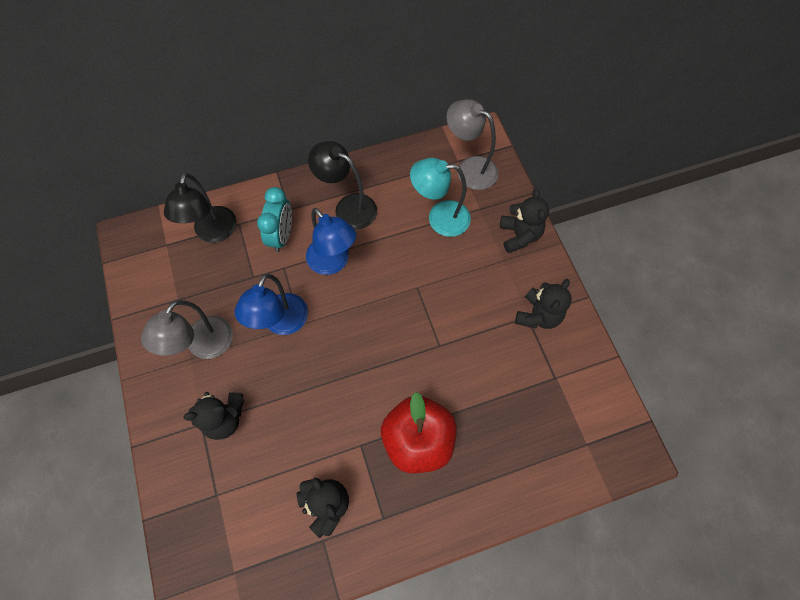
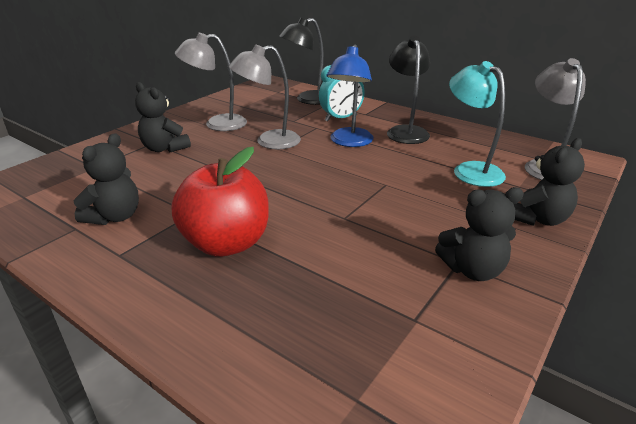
camera: 55 degrees right, 35 degrees down
blue lamp [234,274,308,335] -> grey lamp [229,44,301,149]

